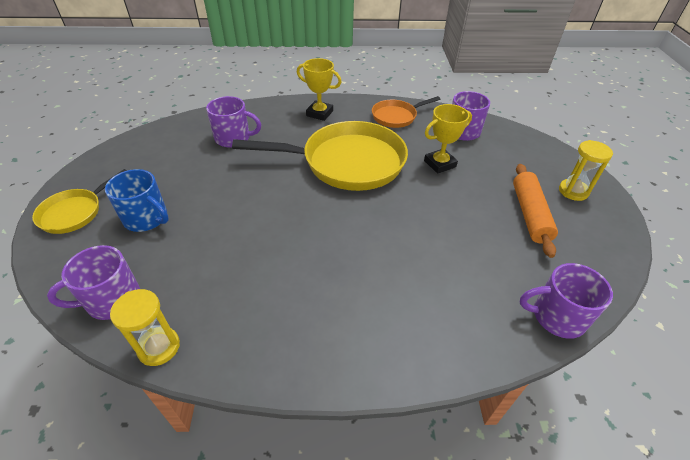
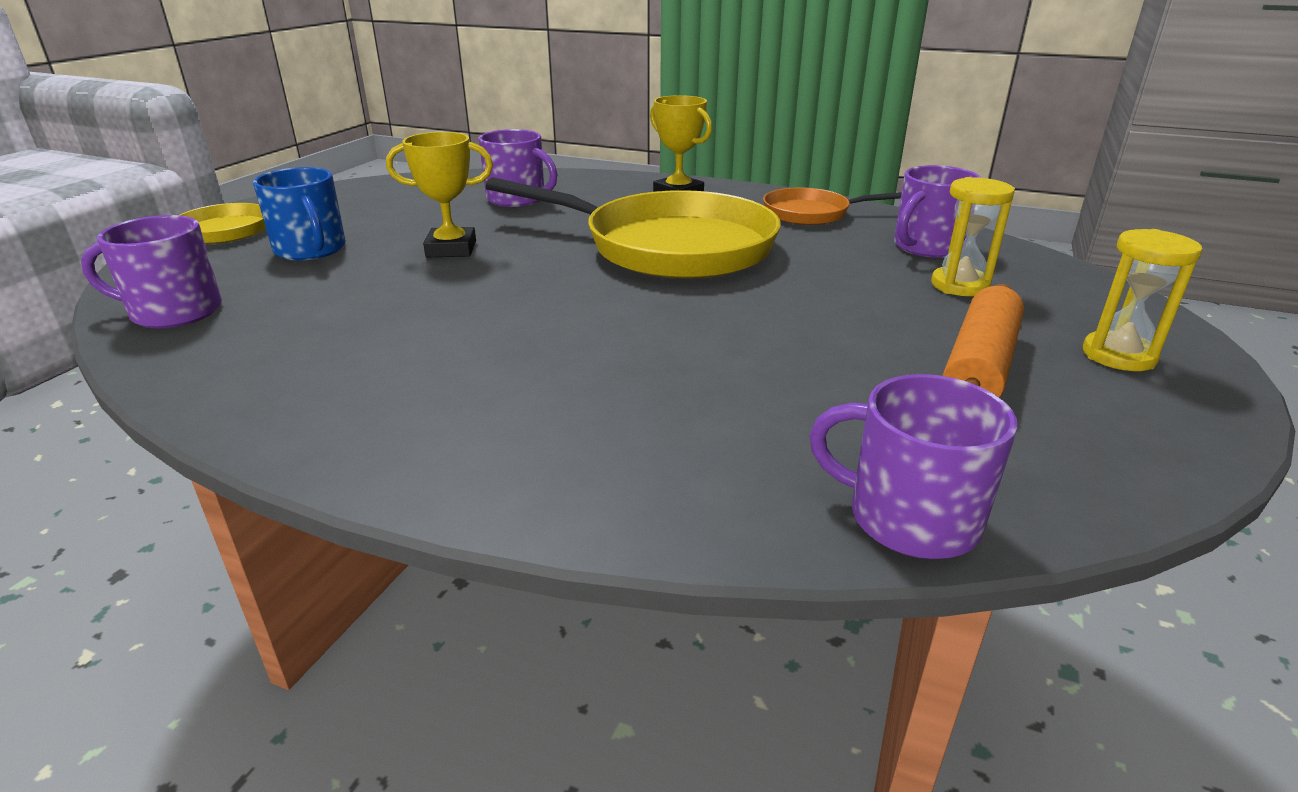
camera: 25 degrees right, 15 degrees down
yellow hourglass [110,289,180,366] -> yellow hourglass moved to [931,177,1015,296]
yellow trophy [424,104,472,174] -> yellow trophy moved to [386,132,493,257]

